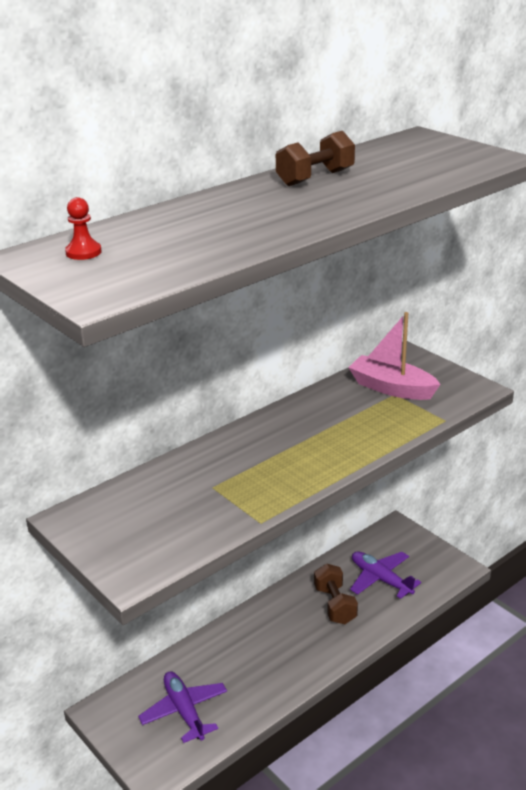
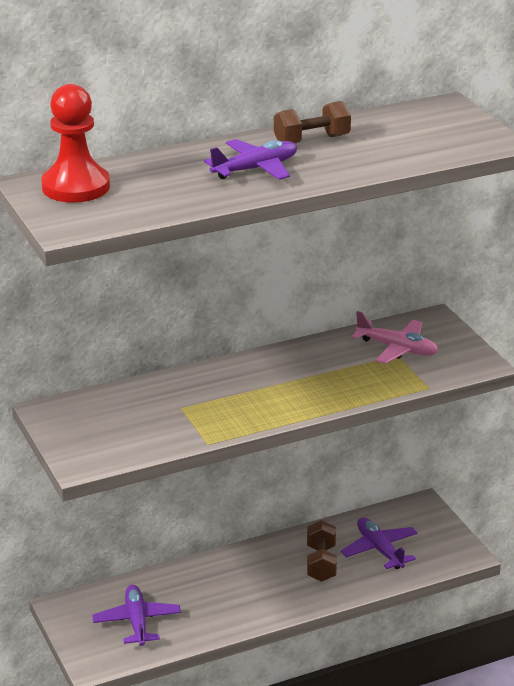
camera: 15 degrees right, 0 degrees up
red pawn [65,197,102,260] -> red pawn [41,84,110,203], size x2.32
pink boat [348,312,441,400] -> pink plane [352,311,439,364]
none -> purple plane [204,139,297,180]

